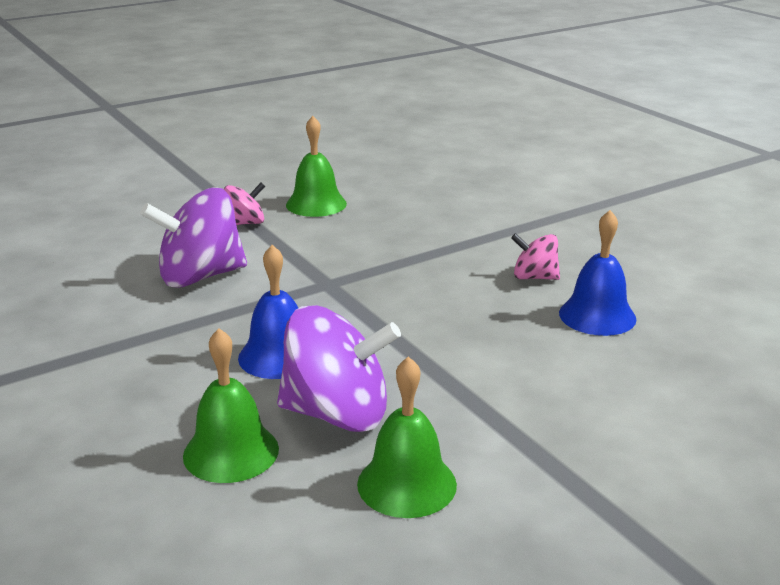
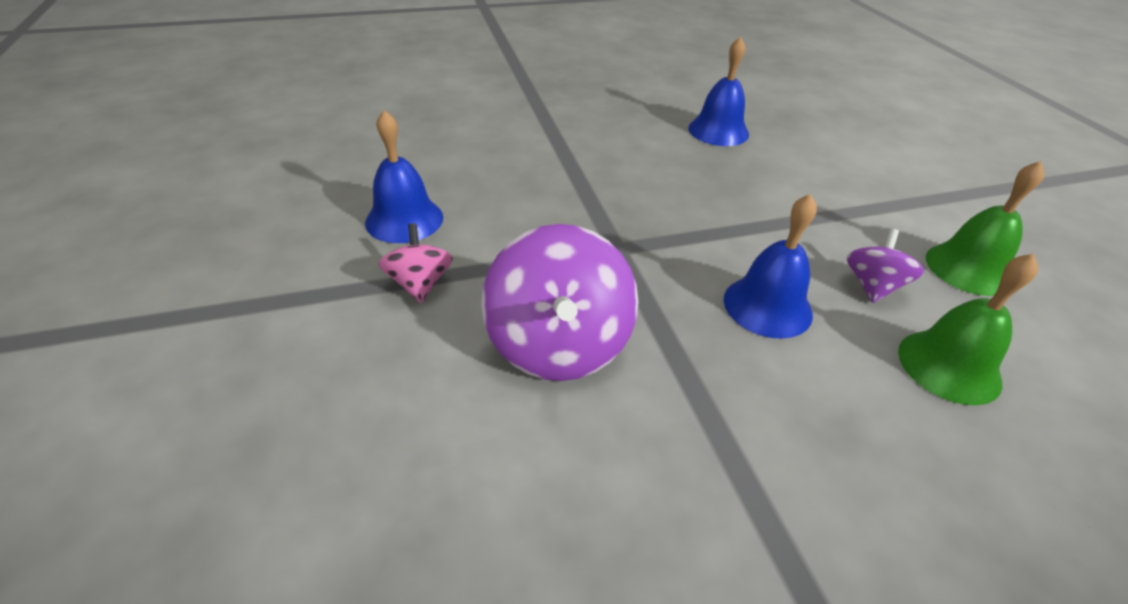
camera: 75 degrees left, 15 degrees up
purple spinning top [277,305,401,432] -> purple spinning top [847,229,924,303], size x0.53
green bell [286,116,347,217] -> blue bell [365,110,443,243]
pink spinning top [511,233,560,280] -> none

